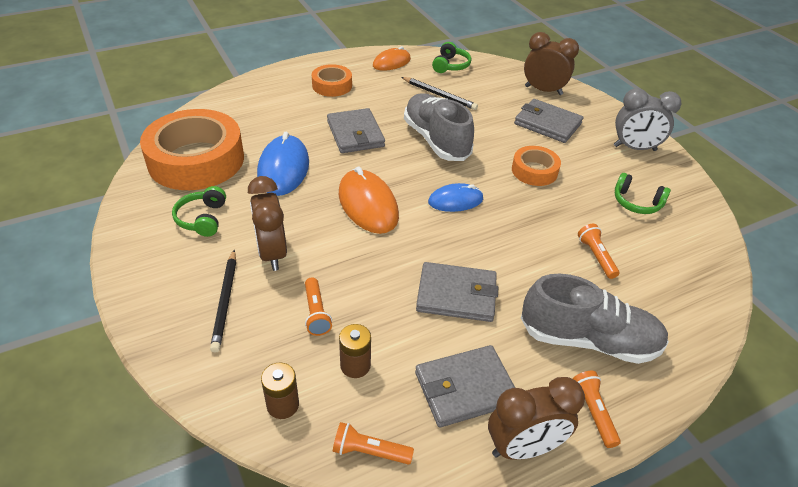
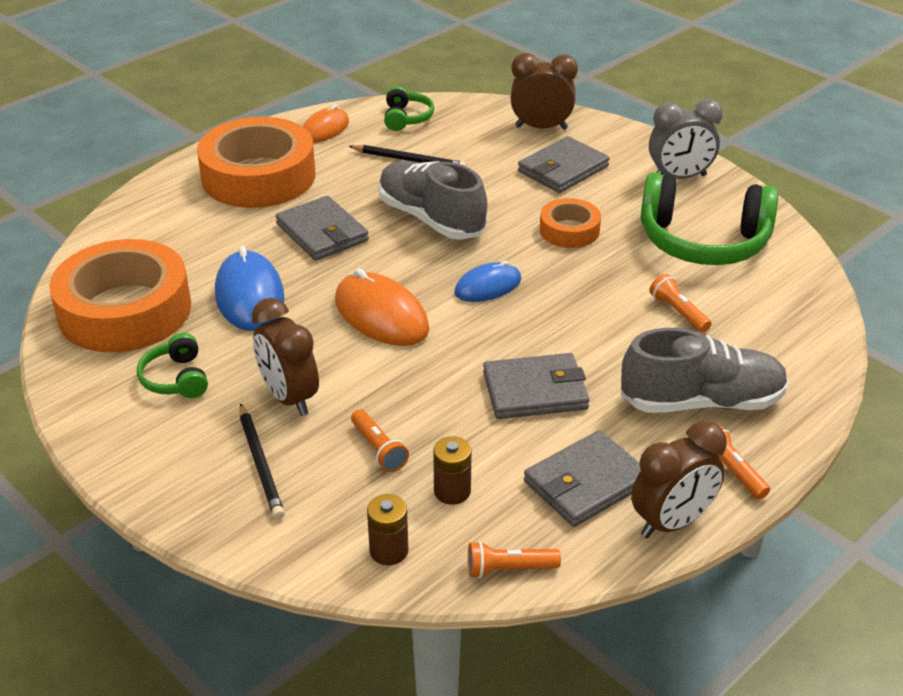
camera: 15 degrees left, 5 degrees down
orange tape [312,64,352,97] -> orange tape [197,117,315,208], size x2.00
grey wallet [514,99,584,143] -> grey wallet turned 60 degrees counterclockwise [518,136,610,193]
green headphones [615,173,671,214] -> green headphones [641,172,778,265], size x2.08

